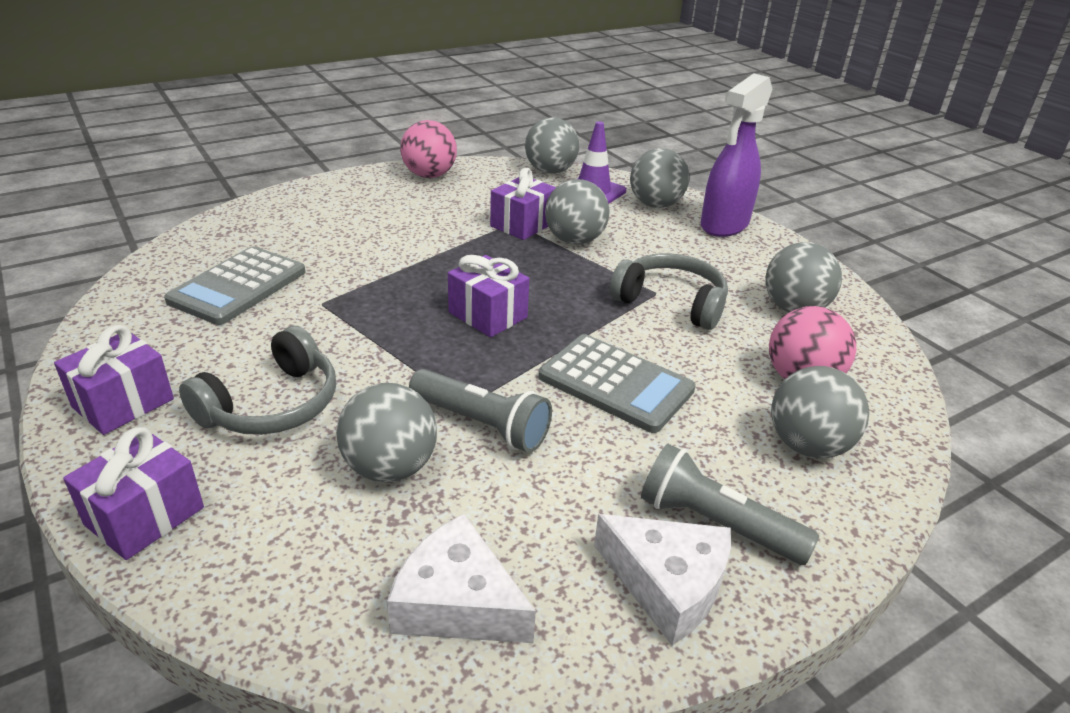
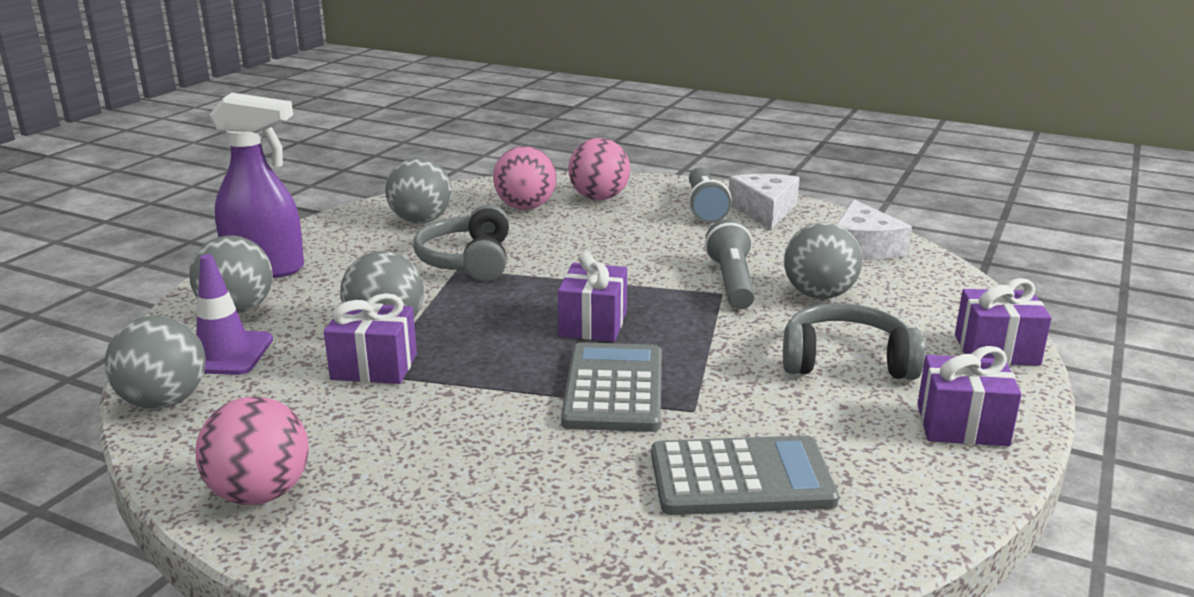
camera: 120 degrees left, 10 degrees down
grey calculator [538,334,696,433] -> grey calculator moved to [561,342,662,432]
grey ball [771,366,869,458] -> pink ball [568,138,630,200]

